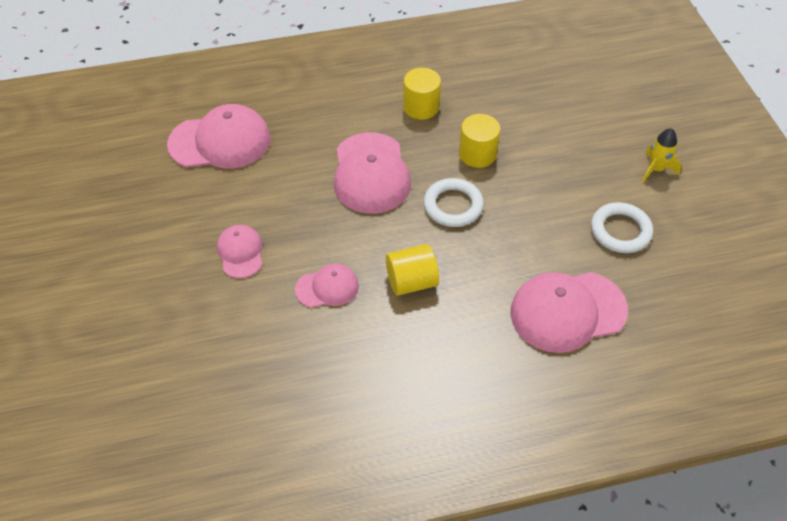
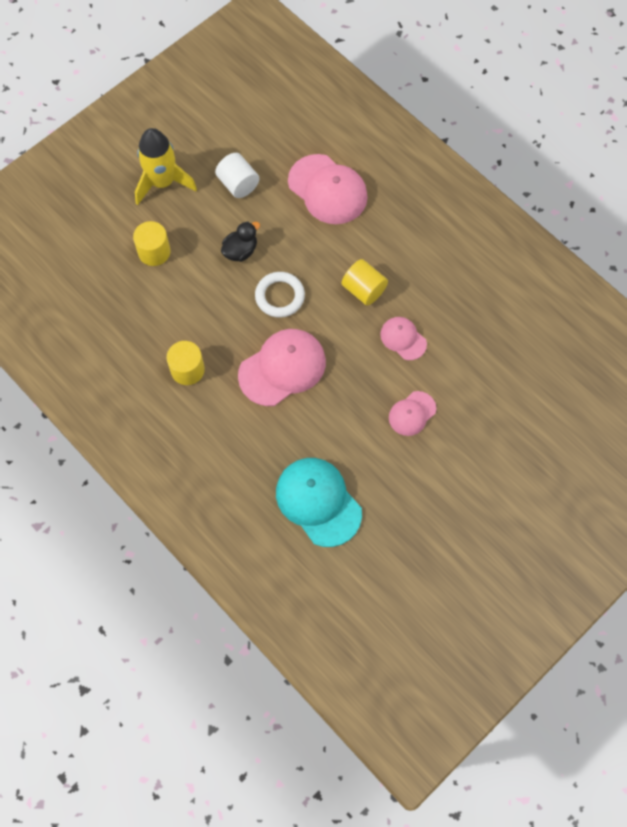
camera: 120 degrees left, 15 degrees up
pink cap [167,104,271,168] -> turquoise cap [276,458,362,547]
yellow cylinder [459,114,501,168] -> yellow cylinder moved to [133,221,171,266]
white ring [591,202,653,253] -> white cylinder [215,153,259,198]
yellow rocket [642,128,681,183] -> yellow rocket [135,128,197,205], size x1.84
none -> black duck [221,221,260,262]

